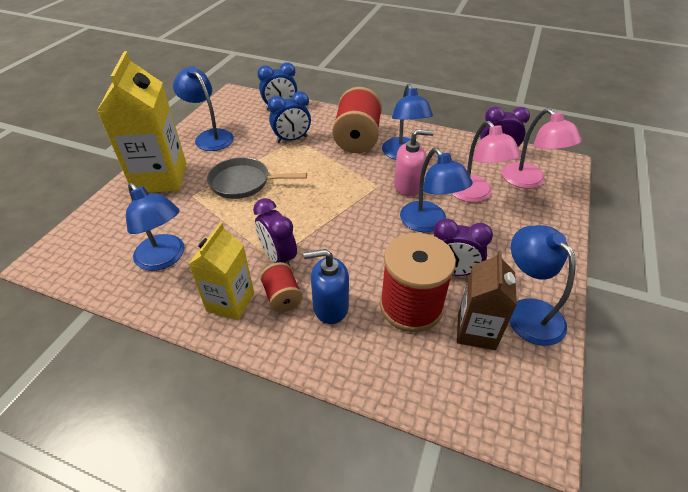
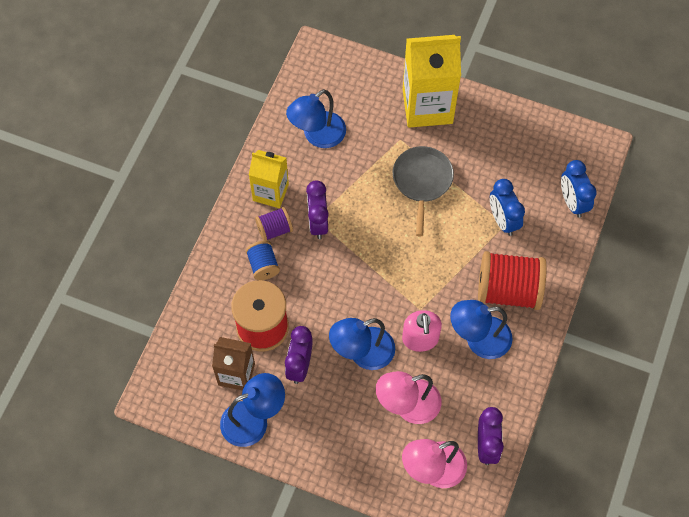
camera: 90 degrees right, 20 degrees up
blue lamp [173,66,234,151] -> none
purple clock [253,198,297,266] -> purple clock turned 60 degrees counterclockwise [306,180,329,239]
red spool [260,262,303,312] -> purple spool [255,207,293,241]
blue soap dispenser [303,249,349,324] -> blue spool [246,241,280,280]

